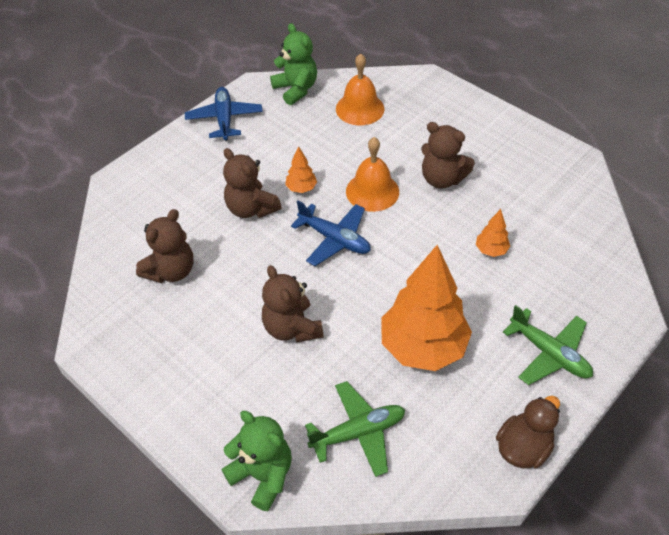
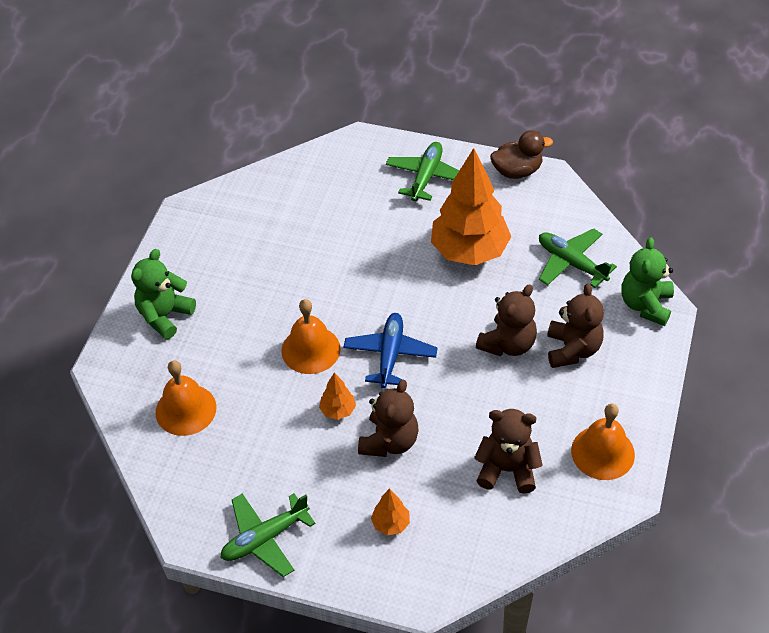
camera: 115 degrees left, 0 degrees up
blue plane [185,87,263,141] -> green plane [221,493,315,577]
green teddy bear [270,23,317,105] -> green teddy bear moved to [131,249,196,339]
brown teddy bear [421,122,475,189] -> brown teddy bear moved to [547,283,604,368]
orange tree [476,209,510,257] -> orange tree moved to [371,488,410,535]
brown duck [496,396,560,469] -> brown duck turned 150 degrees clockwise [490,130,553,179]
none -> orange bell [571,404,635,480]

